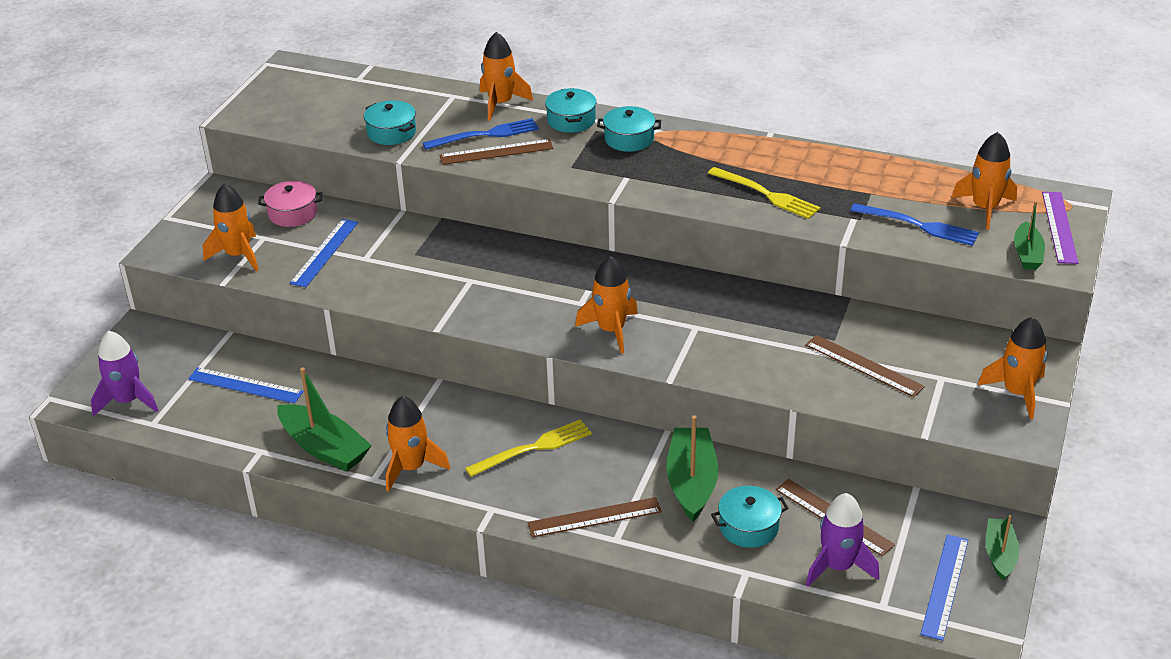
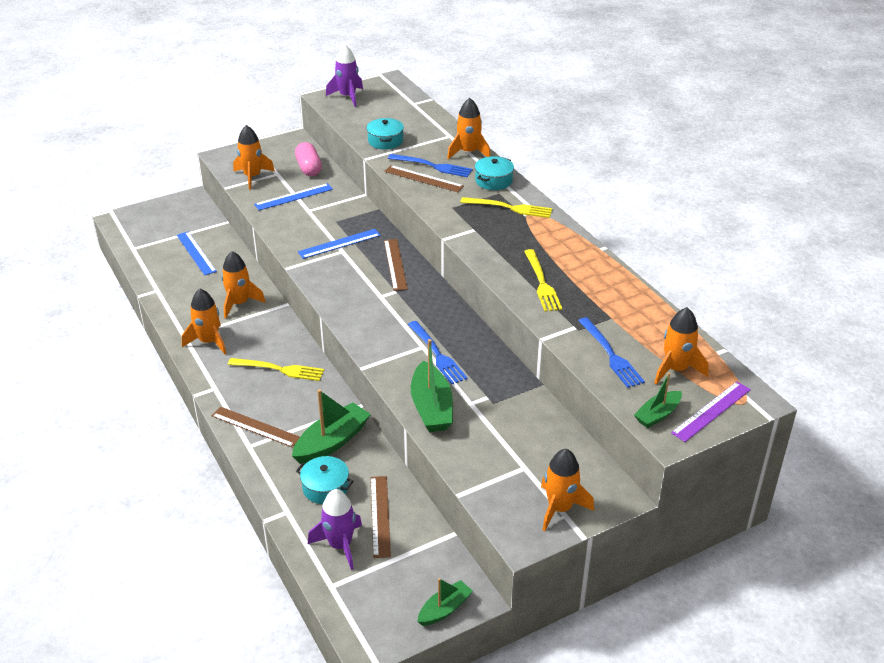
camera: 40 degrees right, 0 degrees up
purple rocket [91,331,158,416] -> purple rocket moved to [326,45,363,107]
pink pot [258,181,323,227] -> pink capsule [295,142,322,176]
green boat [277,368,372,472] -> green boat moved to [411,339,453,432]
orange rocket [575,256,638,354] -> orange rocket moved to [221,251,266,318]
turquoise pot [597,106,661,152] -> yellow fork [460,197,552,218]
brown ruler [805,335,925,397] -> brown ruler moved to [384,239,408,291]
blue ruler [920,534,968,641] -> blue ruler moved to [298,229,381,259]
none -> blue fork [408,321,468,385]

